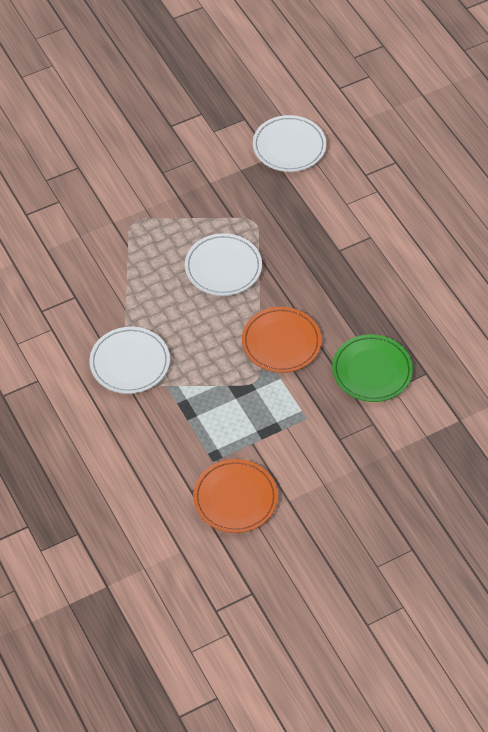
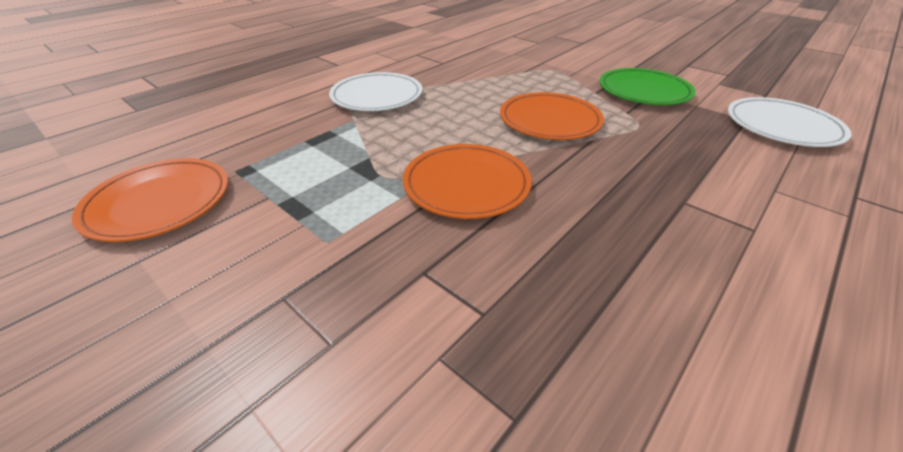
camera: 70 degrees right, 15 degrees down
white plate [185,233,262,296] -> orange plate [500,92,604,140]
green plate [332,334,413,402] -> green plate moved to [599,68,696,105]

